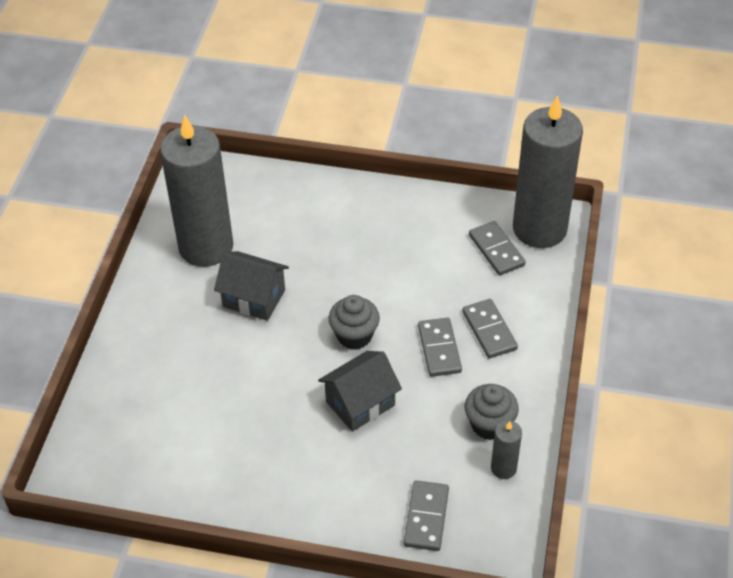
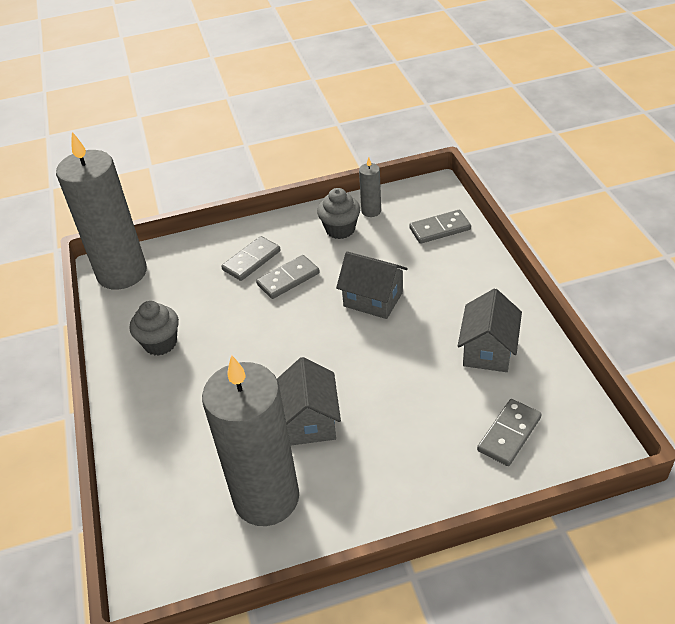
camera: 115 degrees left, 5 degrees down
grey cupcake [329,295,380,350] -> grey cupcake moved to [130,301,179,356]
grey domino [469,221,526,276] -> grey domino moved to [477,399,542,466]
none -> grey house [458,288,522,372]

